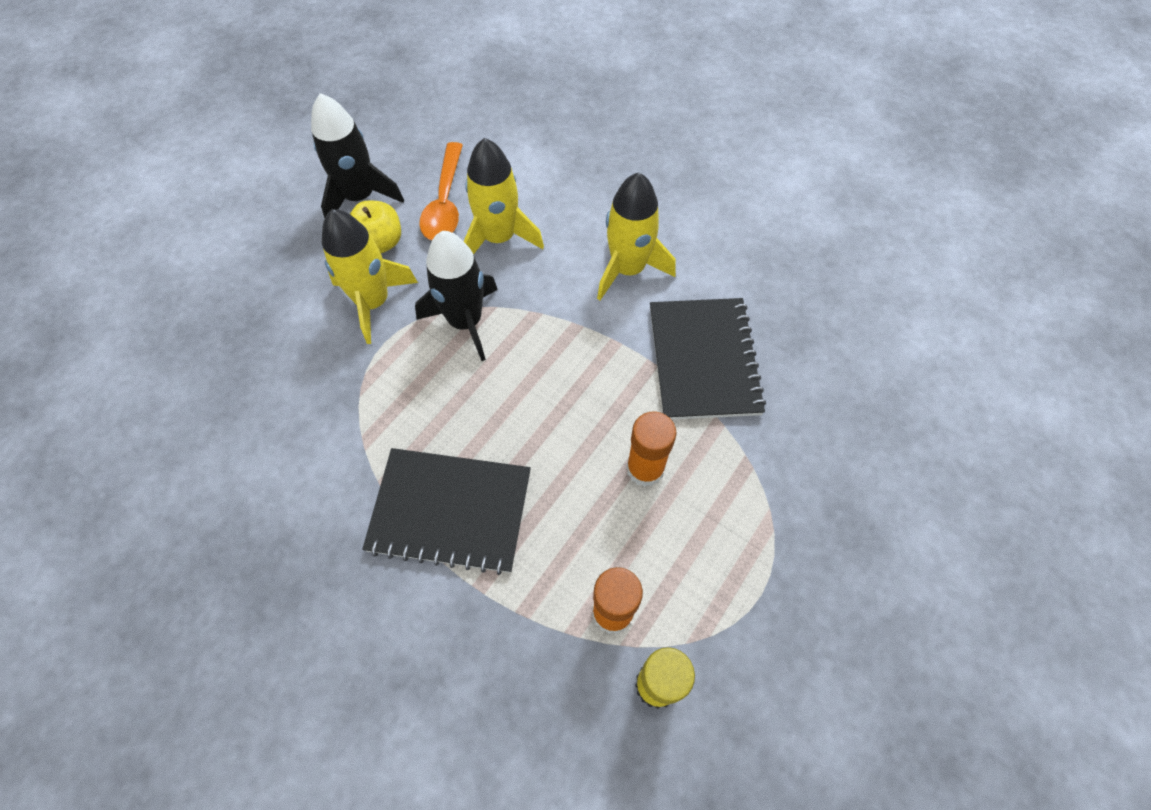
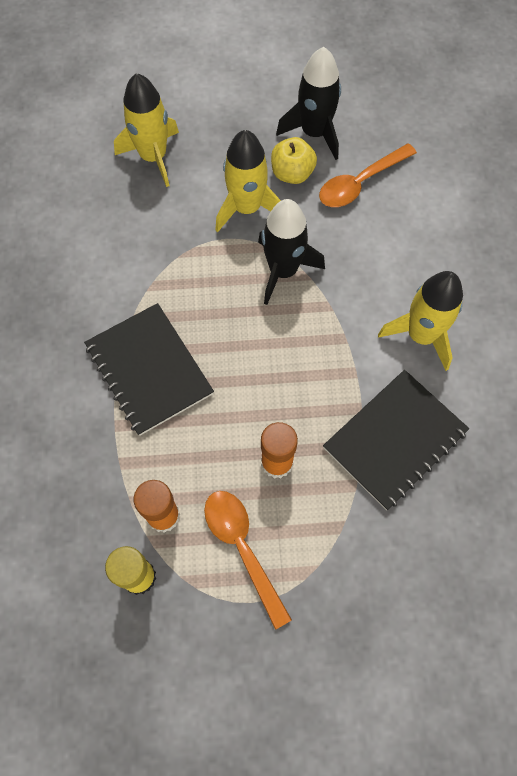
camera: 50 degrees right, 5 degrees up
yellow rocket [464,138,544,255] -> yellow rocket moved to [114,73,179,187]
none -> orange spoon [204,491,292,630]

